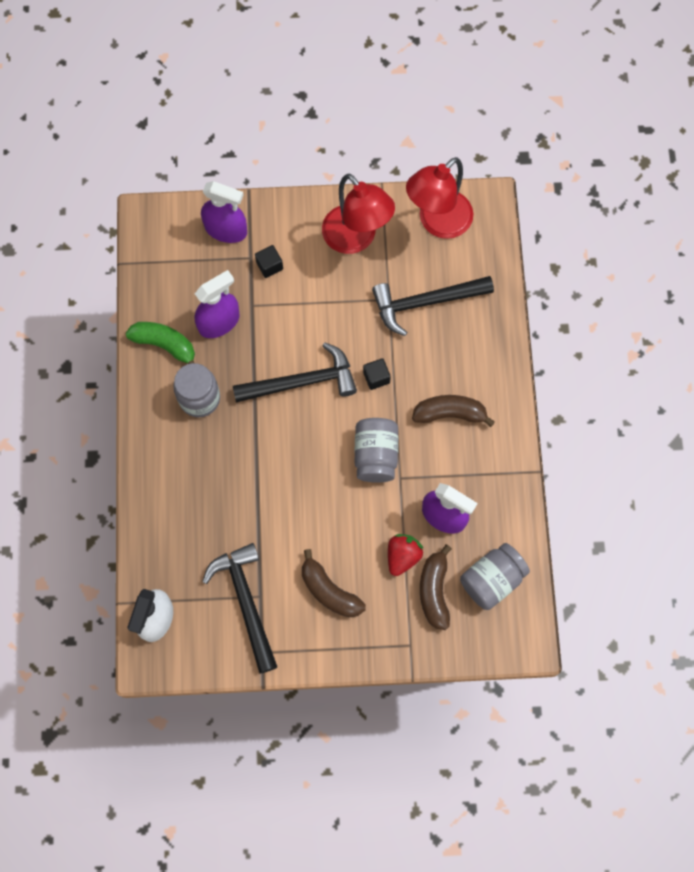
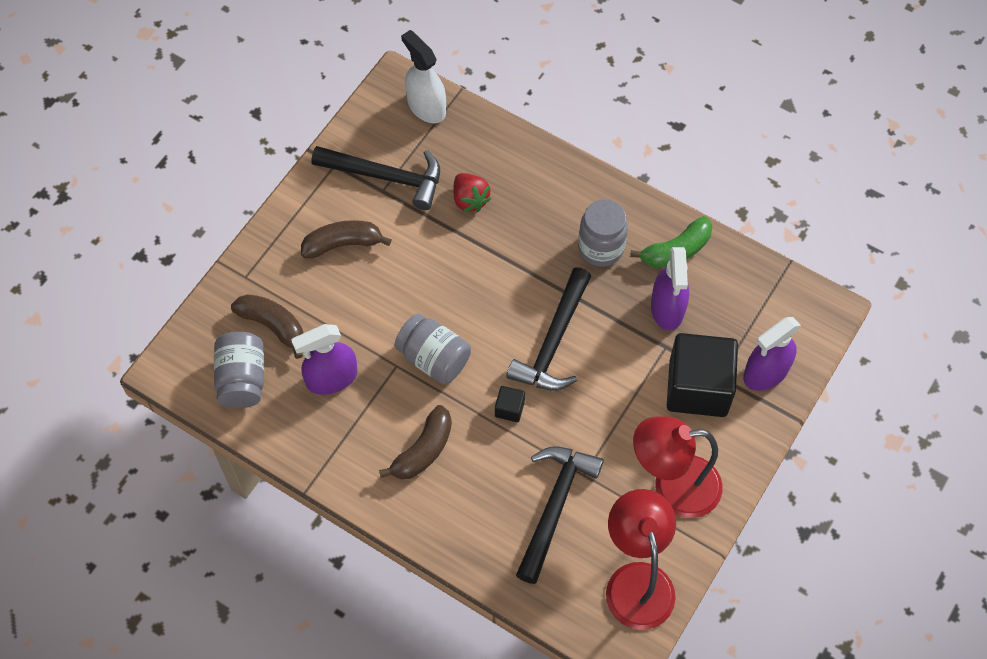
camera: 125 degrees right, 10 degrees down
black cube [255,245,283,278] -> black cube [667,333,738,417], size x2.42
red strawberry [388,534,424,576] -> red strawberry moved to [454,173,492,212]

